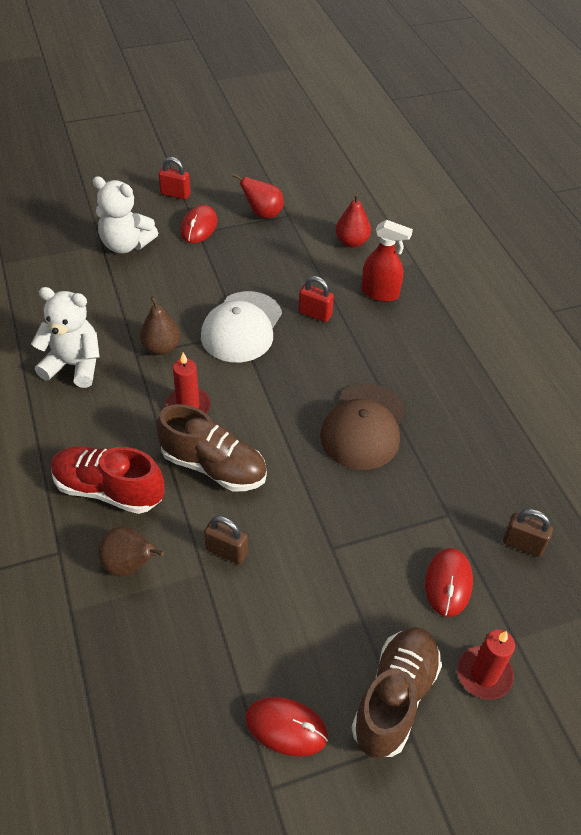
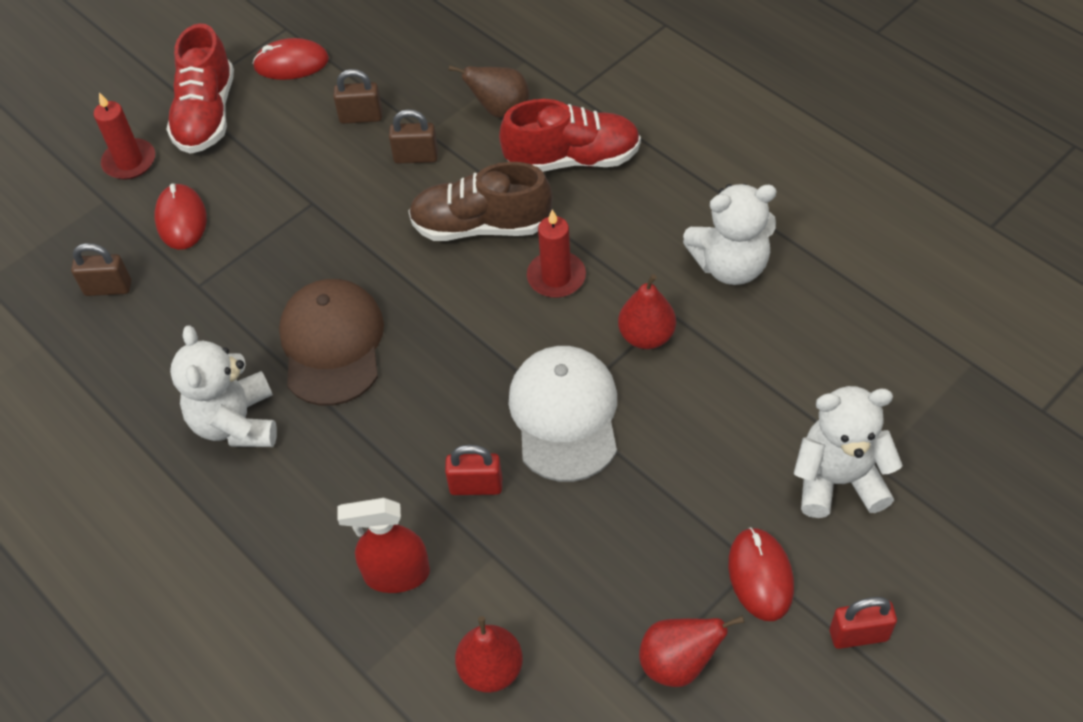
camera: 160 degrees right, 5 degrees up
brown pear [140,296,181,355] -> red pear [618,274,676,349]
brown shoe [351,627,442,758] -> red shoe [166,23,234,154]
none -> white teddy bear [170,326,277,447]
none -> brown padlock [333,69,382,124]

